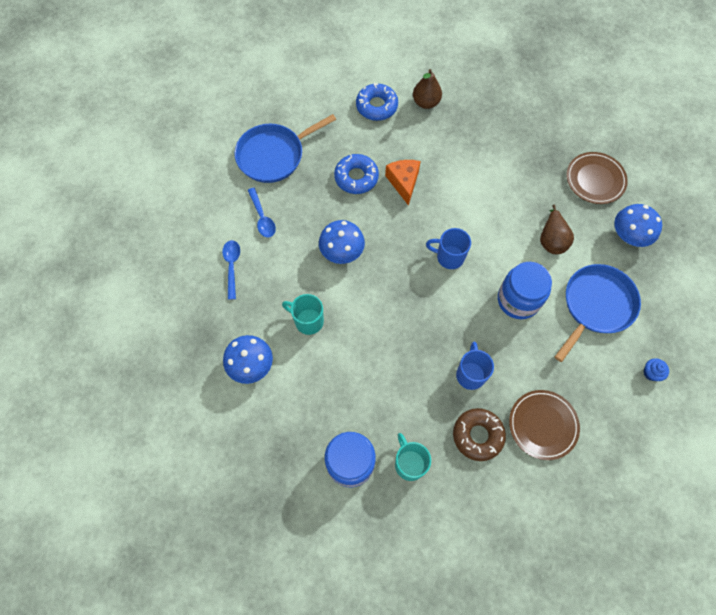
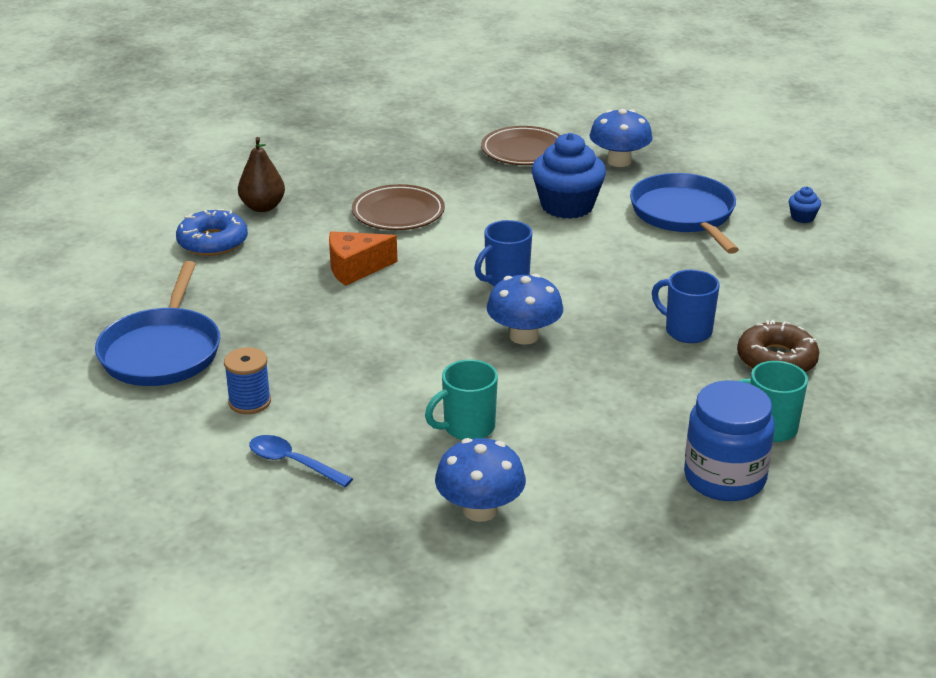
camera: 55 degrees left, 35 degrees down
blue spoon [248,188,276,238] -> blue spool [224,347,271,414]
blue mushroom [319,220,365,264] -> blue mushroom moved to [487,274,563,345]
blue donut [334,154,379,194] -> none
orange cheese [385,160,421,206] -> orange cheese turned 45 degrees counterclockwise [329,231,397,286]
blue jar [498,262,552,319] -> none
brown plate [509,390,580,460] -> brown plate moved to [352,184,445,230]
brown pear [540,205,574,254] -> blue cupcake [532,133,606,219]

